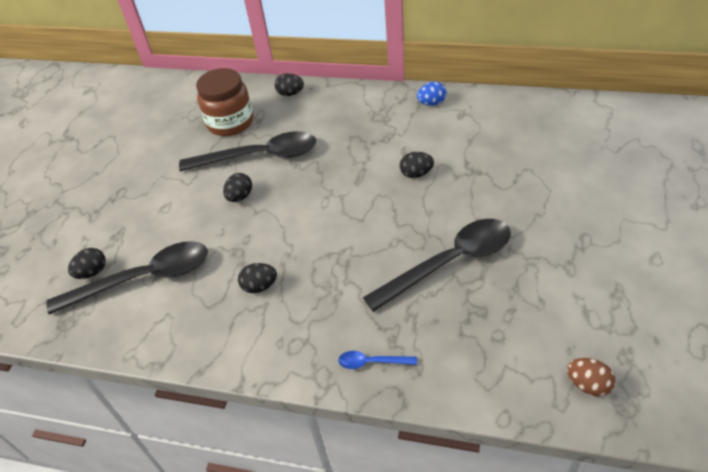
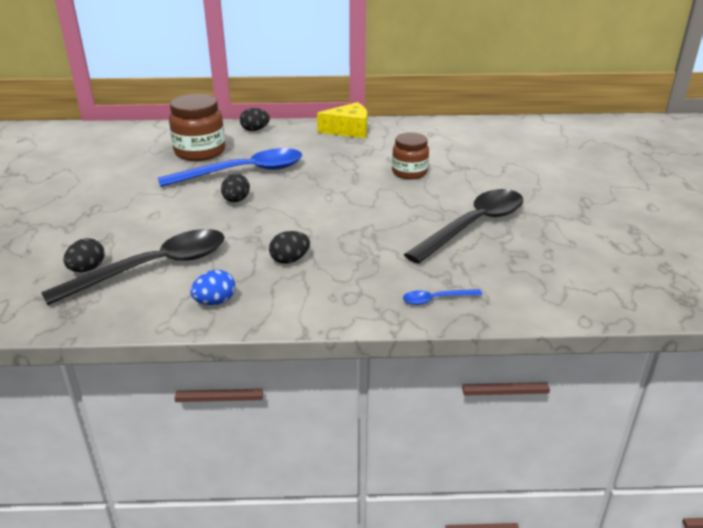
camera: 20 degrees left, 15 degrees down
black spoon [179,131,316,171] -> blue spoon [158,148,302,187]
black egg [400,152,434,178] -> brown jar [392,132,429,179]
blue egg [417,82,447,106] -> blue egg moved to [190,270,235,305]
brown egg [567,358,615,396] -> none
none -> yellow cheese [317,102,367,138]

